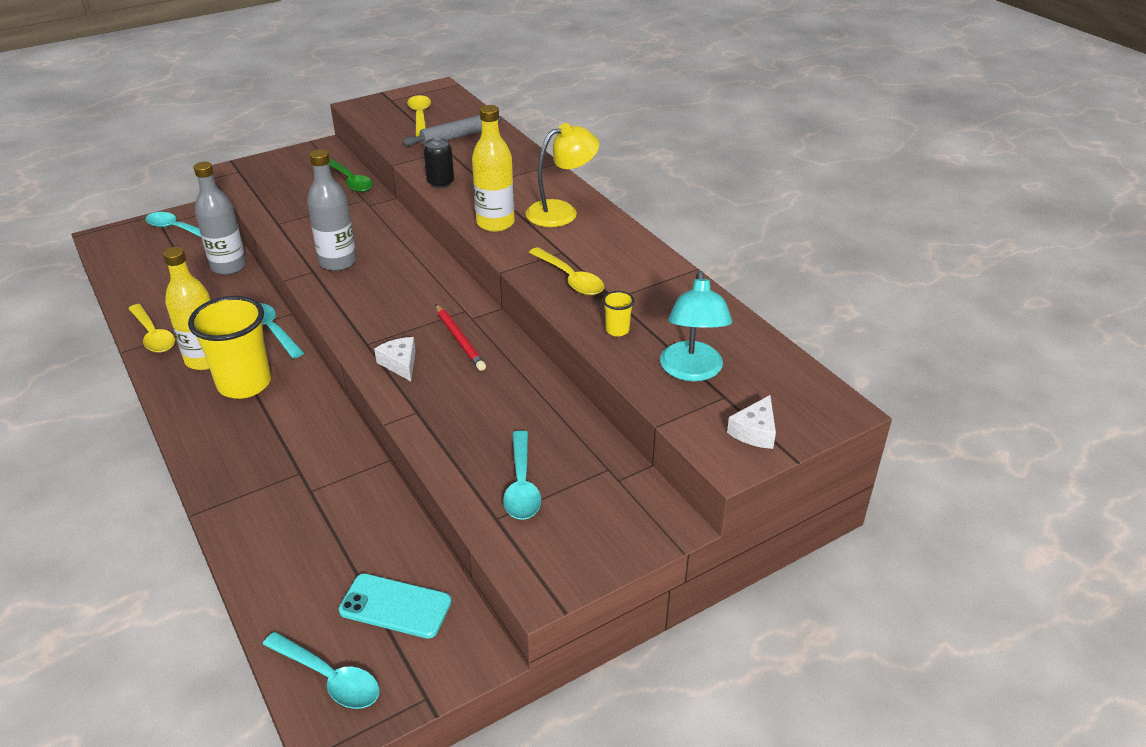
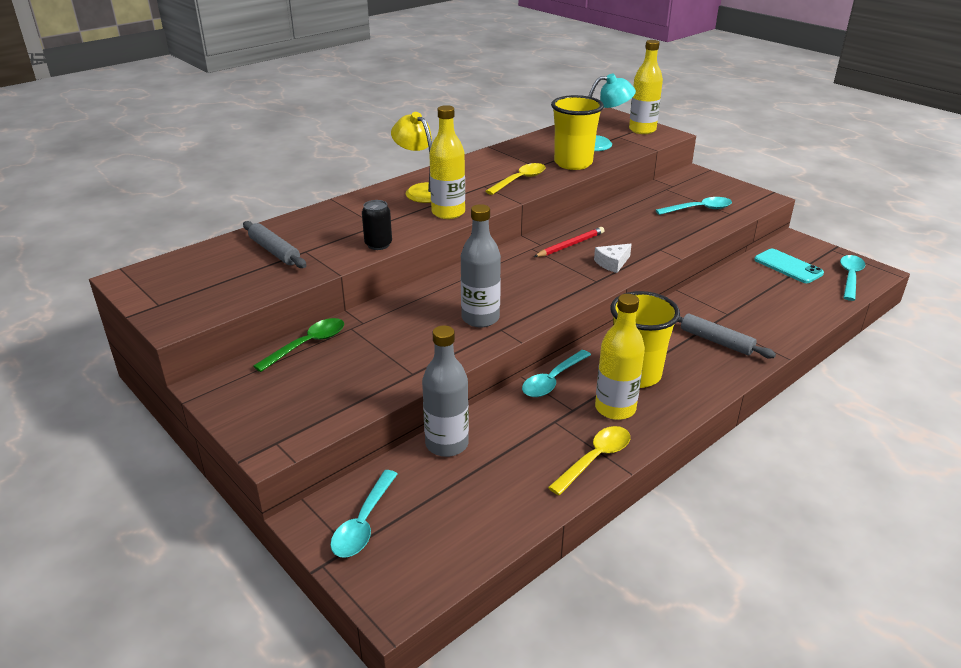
camera: 100 degrees left, 5 degrees down
turquoise phone [338,574,452,639] -> turquoise phone turned 45 degrees counterclockwise [754,249,824,283]
yellow spoon [407,95,431,136] -> none
yellow cup [603,291,635,337] -> yellow cup [551,95,604,170], size x2.42
white cheese [727,395,776,449] -> yellow bottle [629,40,663,134]
none -> grey rolling pin [677,314,776,358]

